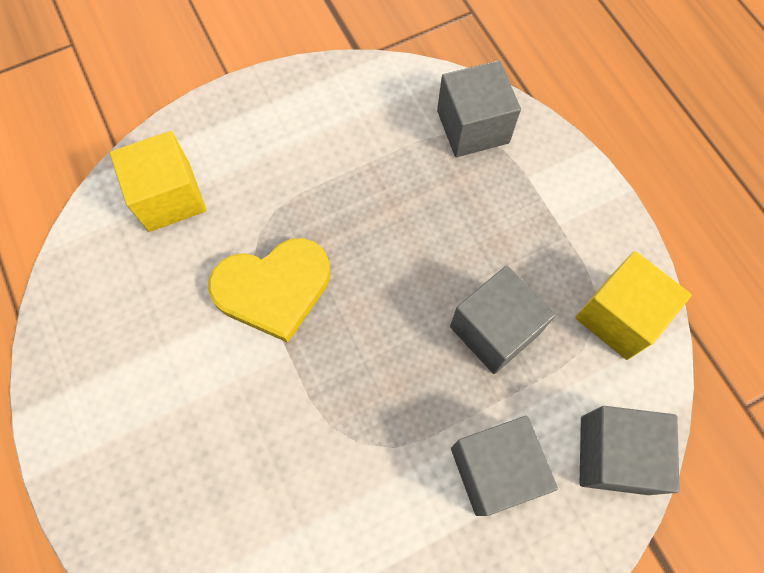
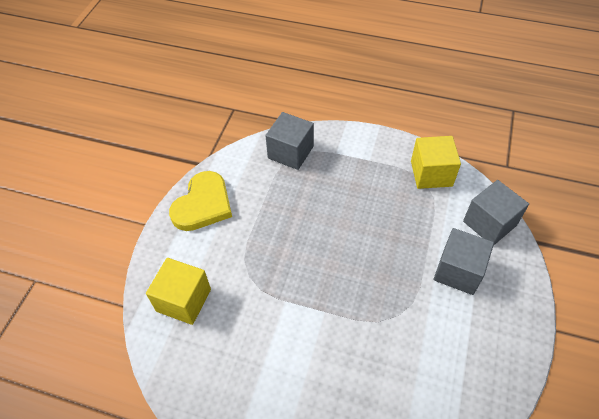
camera: 45 degrees left, 15 degrees down
yellow heart [208,238,330,343] -> yellow heart moved to [169,171,232,231]
grey cube [450,266,556,374] -> none

